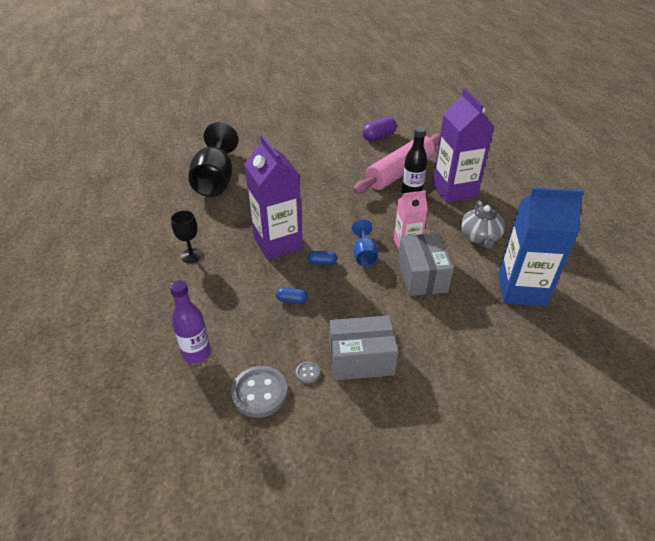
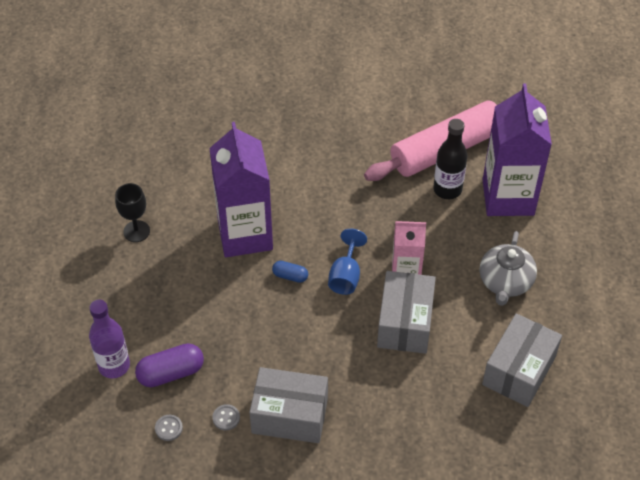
camera: 15 degrees right, 10 degrees up
black goblet [188,122,239,197] -> none
grey button [231,366,288,418] -> grey button [155,415,183,441], size x0.45
blue capsule [276,288,308,304] -> none
purple capsule [362,117,397,142] -> purple capsule moved to [135,343,204,387]
blue carton [498,187,584,307] -> grey box [482,313,562,407]

